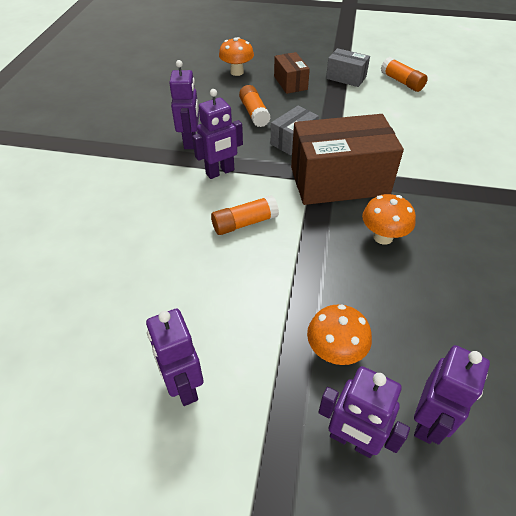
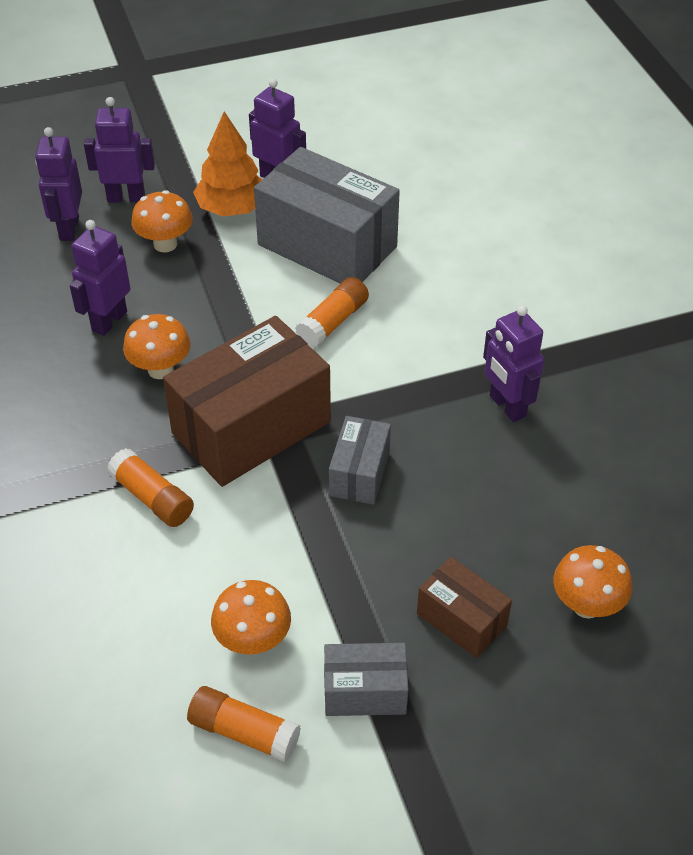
camera: 150 degrees right, 0 degrees up
purple robot [192,89,243,179] -> purple robot moved to [70,220,131,336]
orange glue stick [239,85,271,127] -> orange glue stick moved to [107,448,194,527]
none -> orange tree [193,111,262,216]
none -> orange mushroom [211,580,291,655]
none -> grey box [254,147,400,284]

